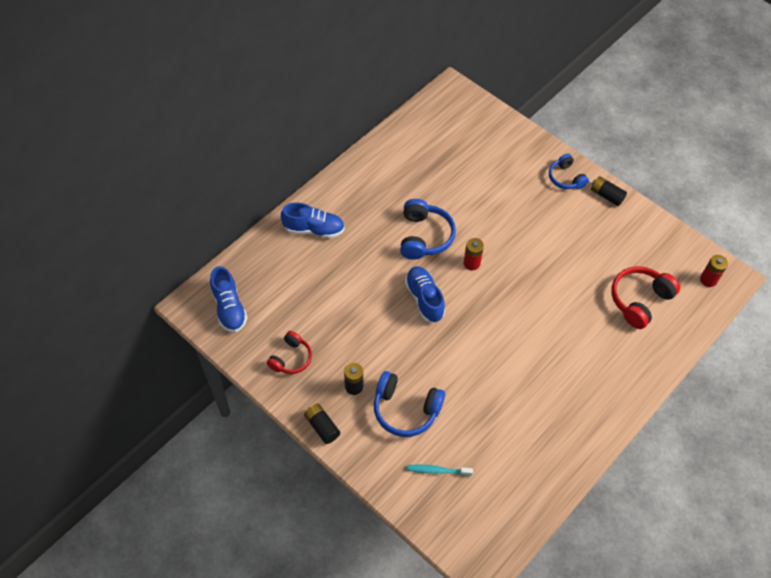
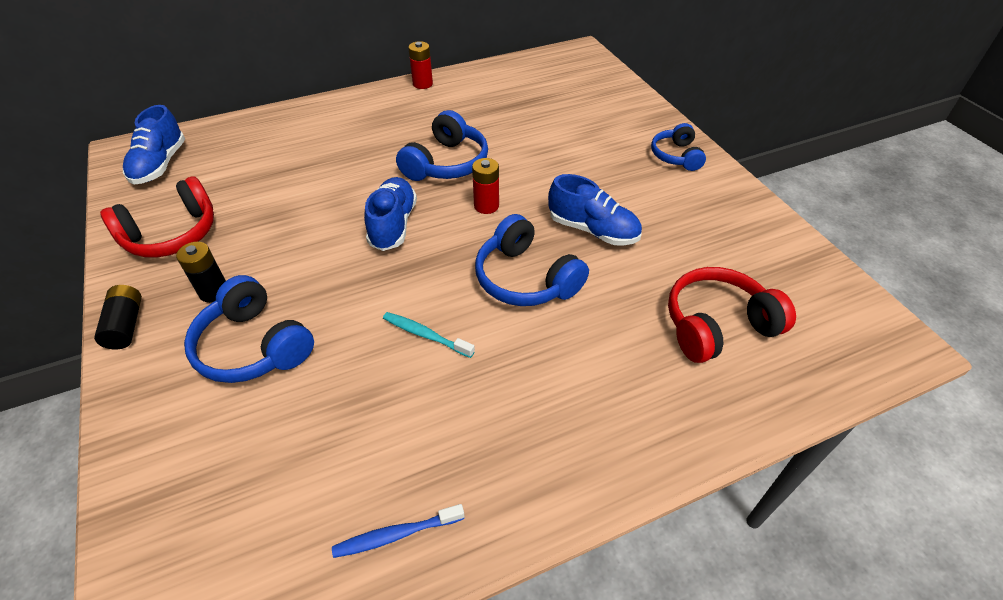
camera: 25 degrees right, 10 degrees down
red headphones [267,331,312,374] -> red headphones [100,176,214,258], size x1.55
blue shoe [281,202,345,239] -> blue shoe moved to [548,174,642,246]
turquoise toothbrush [407,464,473,476] -> turquoise toothbrush moved to [383,312,475,358]
black battery [591,176,627,206] -> none
red battery [700,255,728,287] -> red battery moved to [408,41,433,89]
none -> blue toothbrush [332,504,465,558]
none -> blue headphones [475,214,589,306]

